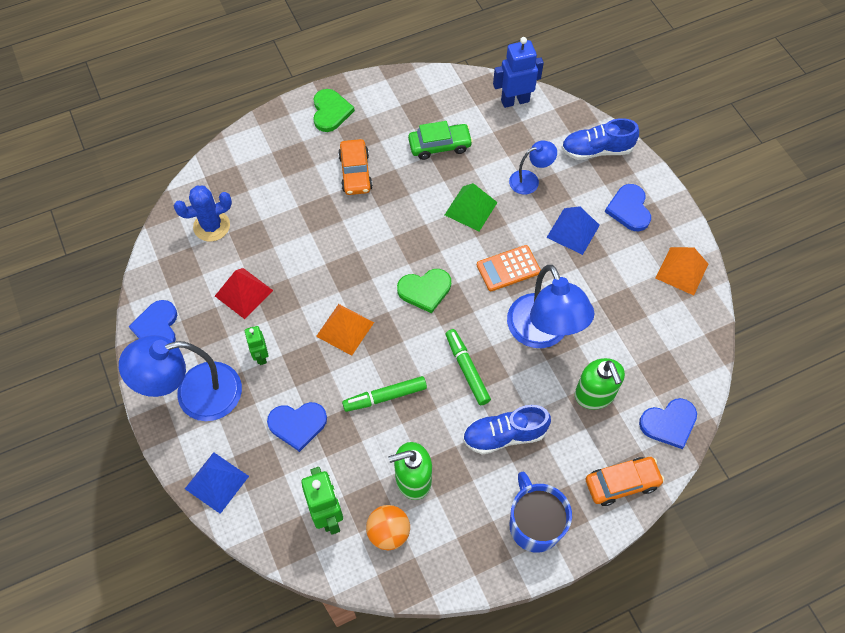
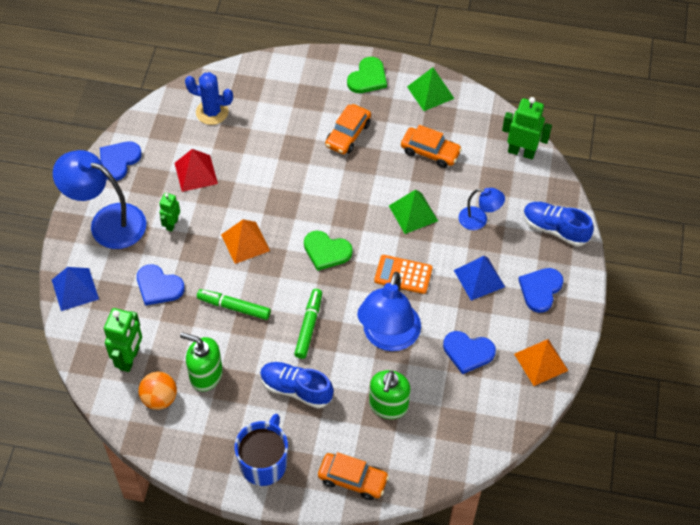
camera: 35 degrees right, 5 degrees down
green car [408,121,473,160] -> orange car [401,125,462,168]
blue robot [493,37,544,108] -> green robot [502,97,552,160]
blue heart [639,398,697,449] -> blue heart moved to [443,331,496,374]
none -> green pyramid [407,67,454,111]

